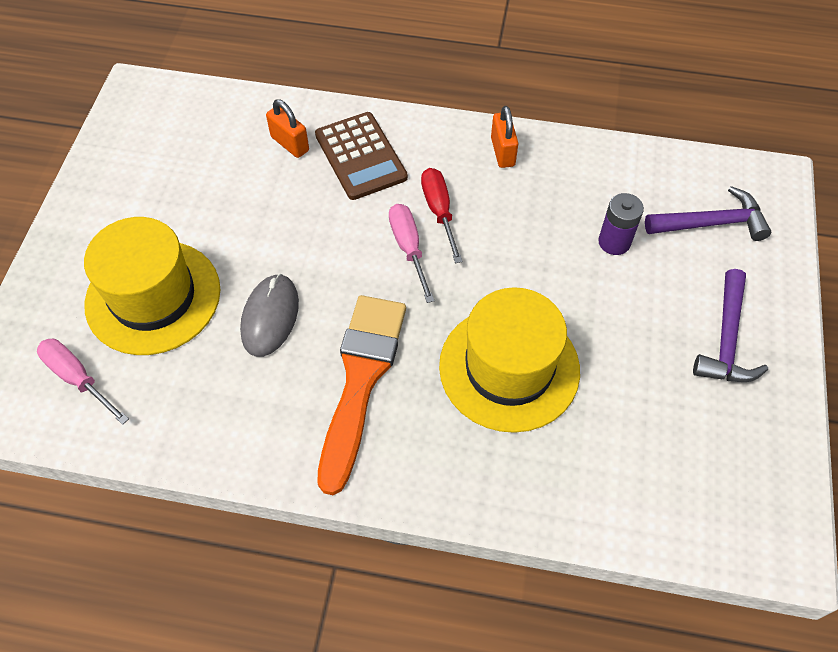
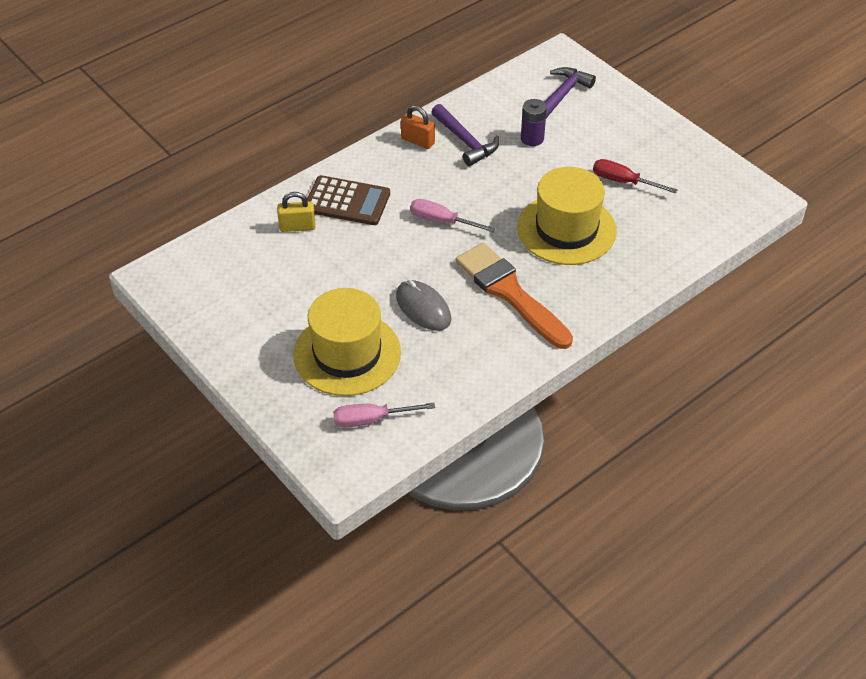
camera: 50 degrees left, 10 degrees down
orange padlock [266,99,309,158] -> yellow padlock [277,192,316,232]
red screwdriver [421,168,463,263] -> red screwdriver moved to [593,159,678,194]
purple hammer [693,269,768,382] -> purple hammer moved to [431,104,499,166]

